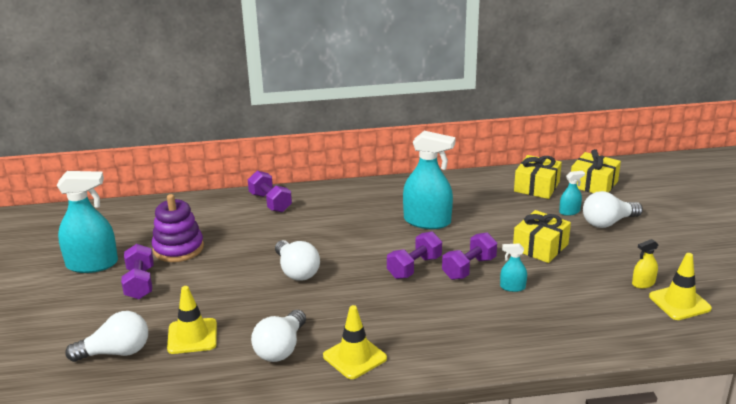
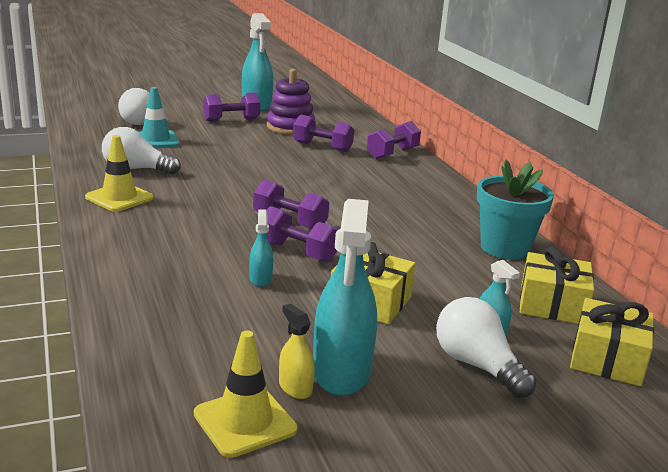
camera: 75 degrees right, 5 degrees down
yellow traffic cone [167,286,217,354] -> turquoise traffic cone [138,87,180,148]
white light bulb [275,240,320,281] -> none
turquoise spray bottle [403,131,455,229] -> turquoise spray bottle moved to [313,199,377,396]
none -> purple dumbbell [293,115,354,152]
none -> turquoise flower pot [477,159,554,259]

